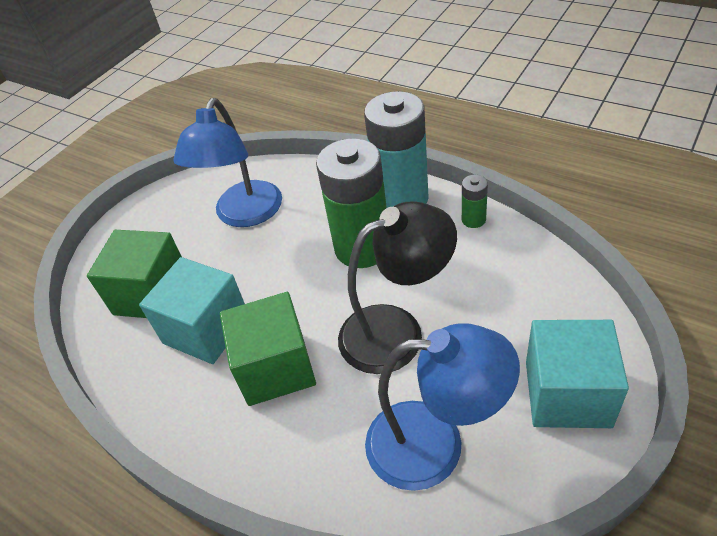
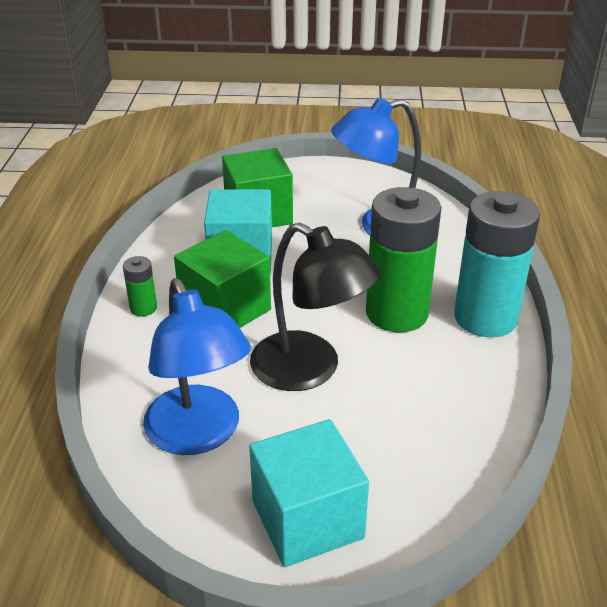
camera: 55 degrees right, 10 degrees down
green battery [462,175,488,228] -> green battery moved to [123,256,157,317]

